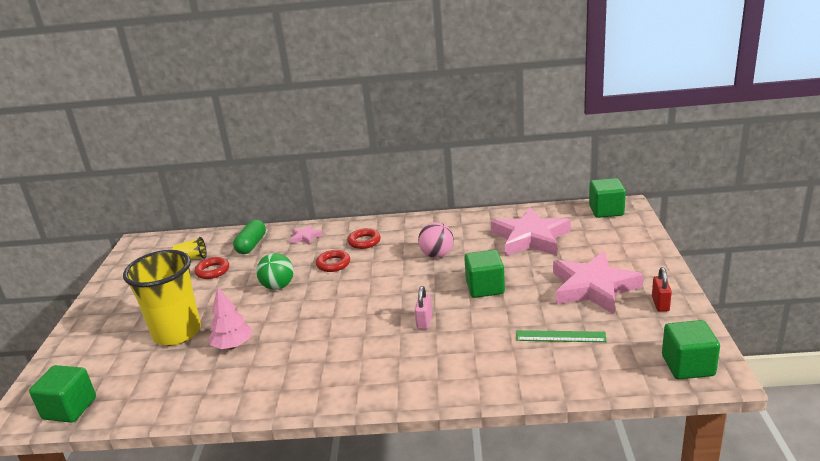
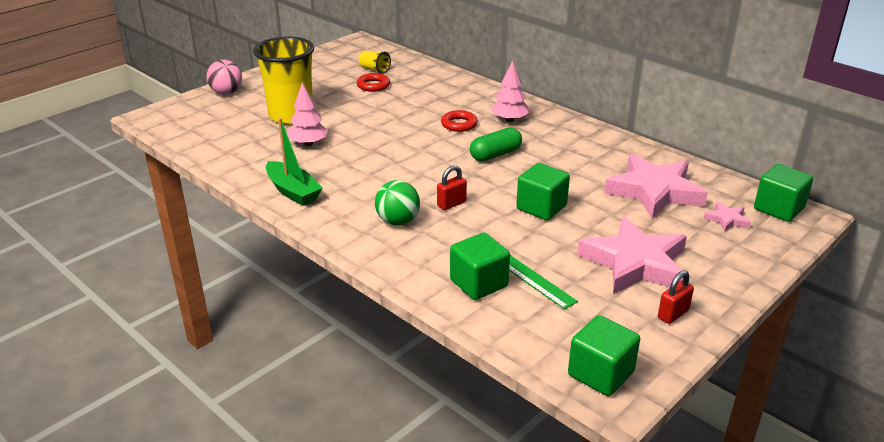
camera: 40 degrees right, 5 degrees up
green cube [29,365,96,423] -> green cube moved to [450,233,510,300]
green capsule [233,219,266,254] -> green capsule moved to [470,127,522,161]
green ball [256,253,294,290] -> green ball moved to [375,180,420,225]
pink star [290,224,323,245] -> pink star moved to [704,202,751,232]
red ring [348,228,381,249] -> pink tree [491,61,529,122]
pink padlock [415,286,432,329] -> red padlock [437,165,467,210]
pink ball [418,222,454,258] -> pink ball moved to [207,60,242,95]
none -> green boat [266,118,323,206]

